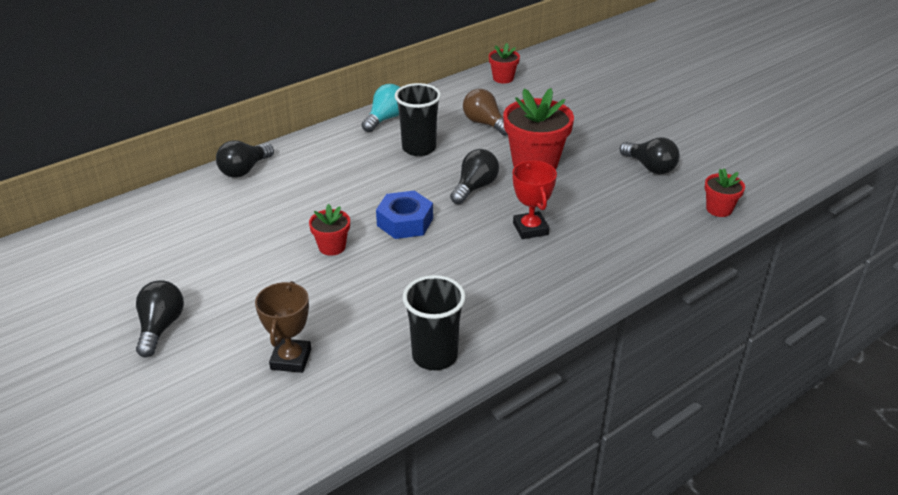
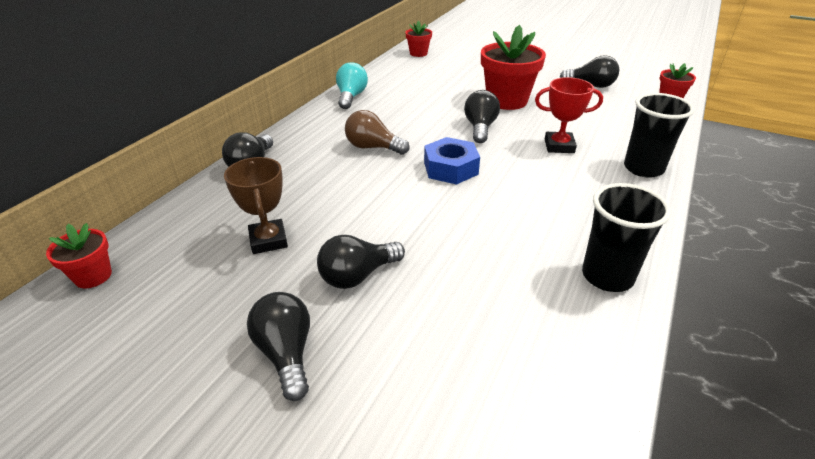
camera: 25 degrees left, 0 degrees up
brown trophy [255,281,311,373] -> brown trophy moved to [224,157,288,254]
red flower pot [309,204,350,256] -> red flower pot moved to [46,223,112,288]
black cup [395,83,441,156] -> black cup moved to [624,93,695,178]
brown light bulb [463,89,508,136] -> brown light bulb moved to [345,110,410,155]
red trophy [513,160,557,239] -> red trophy turned 45 degrees counterclockwise [535,77,603,153]
none -> black light bulb [317,235,405,289]

